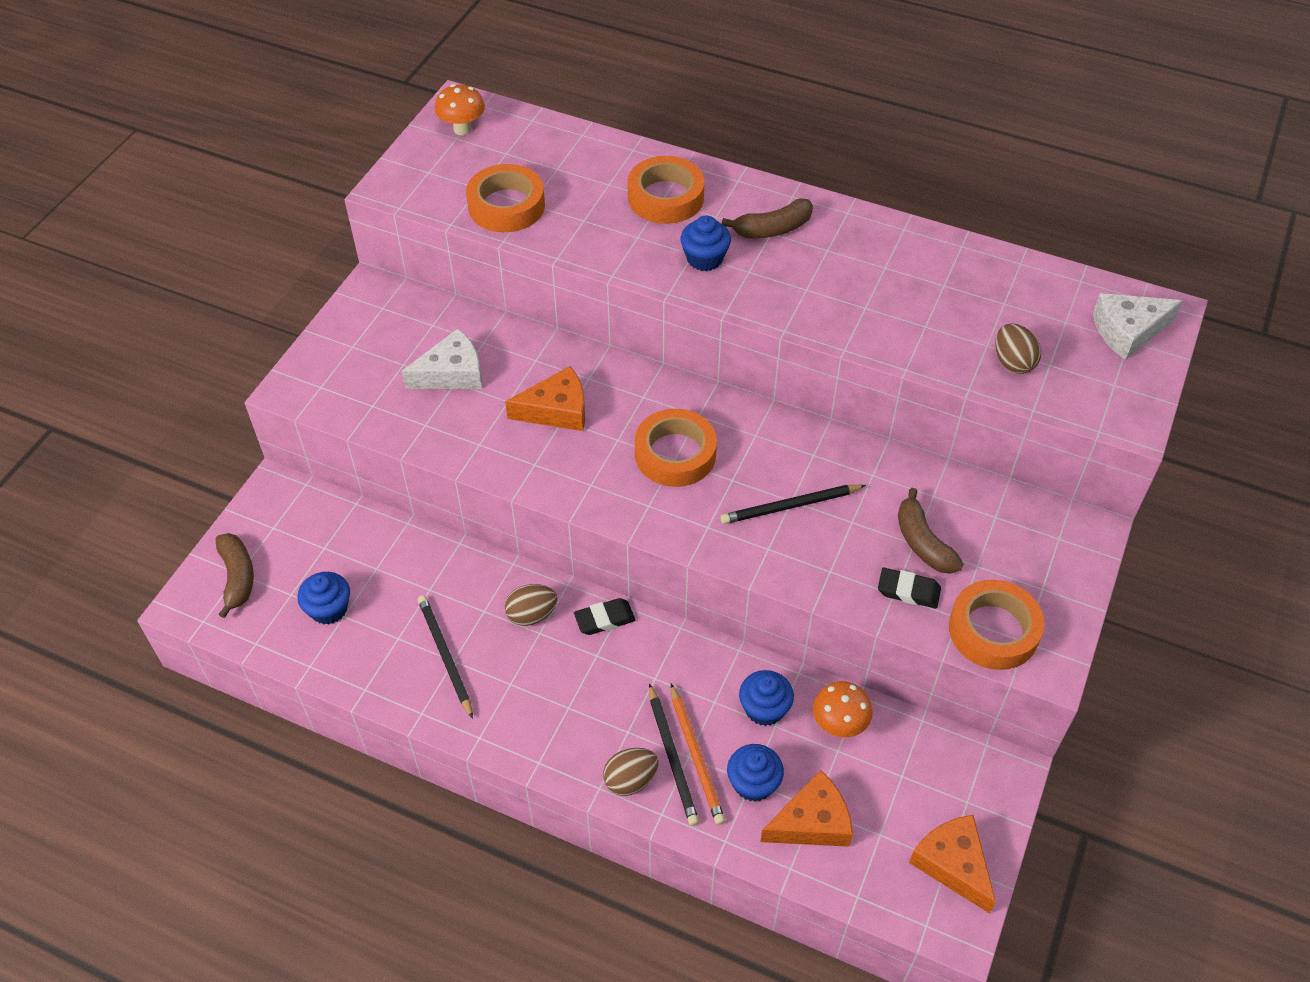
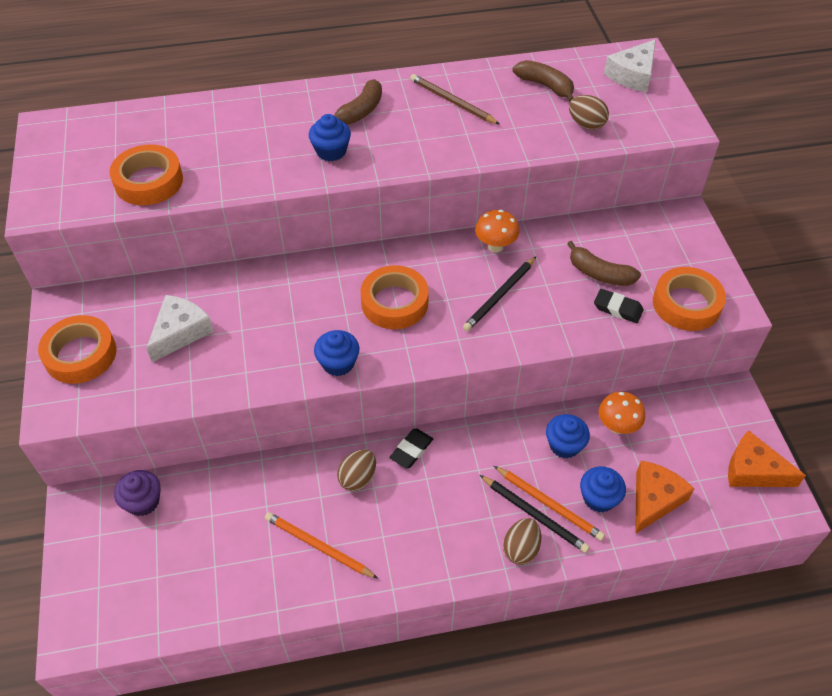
camera: 35 degrees left, 0 degrees up
brown banana [216,533,254,618] -> brown banana moved to [513,60,574,102]
blue cupcake [297,572,350,625] -> blue cupcake moved to [314,330,359,376]
black pencil [417,595,473,719] -> orange pencil [265,512,378,579]
orange mushroom [435,84,485,135] -> orange mushroom moved to [475,210,519,252]
orange cheese [505,366,585,431] -> none
orange tape [627,156,704,224] -> orange tape moved to [38,315,117,384]
black eraser [878,568,941,609] -> black eraser turned 45 degrees clockwise [594,289,644,323]
none -> purple cupcake [114,470,161,516]
none -> brown pencil [410,74,500,124]

